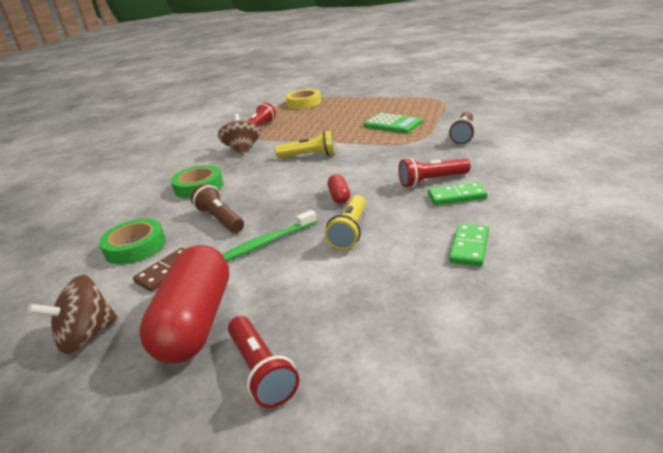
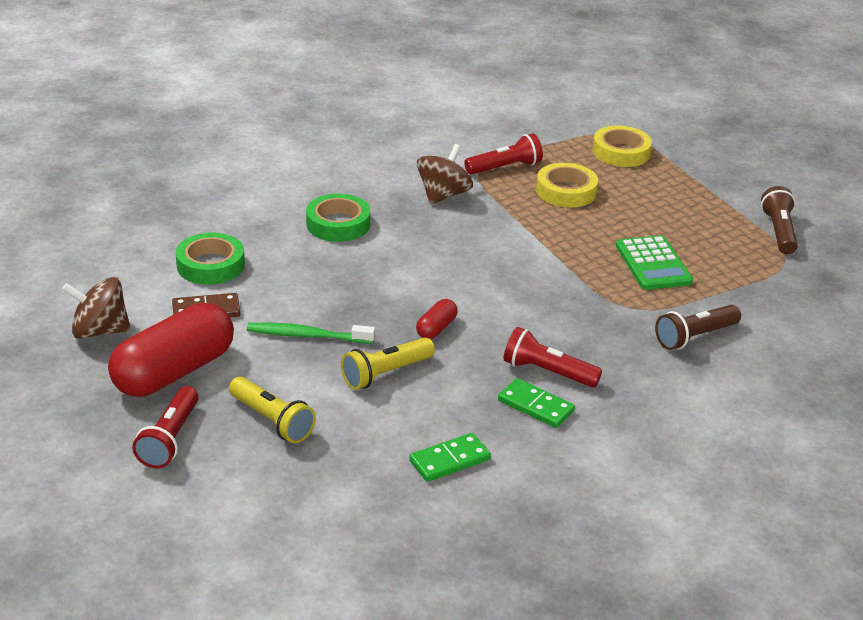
camera: 35 degrees right, 5 degrees up
brown flashlight [191,184,244,233] -> brown flashlight moved to [761,186,798,254]
yellow flashlight [275,131,335,158] -> yellow flashlight moved to [229,376,316,443]
none -> yellow tape [536,163,598,207]

